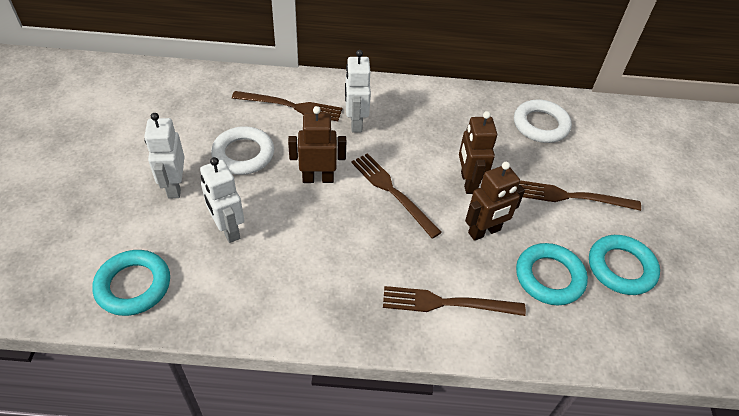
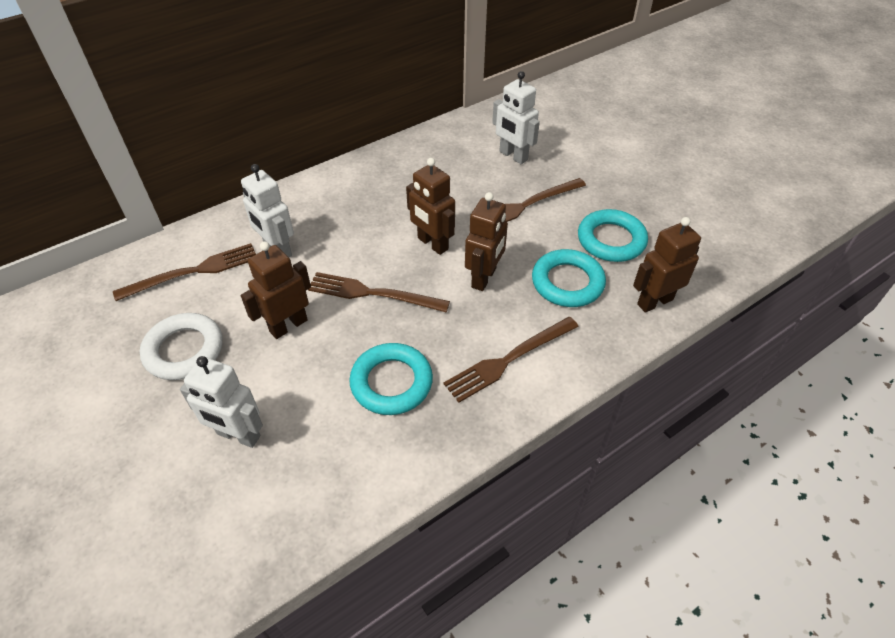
camera: 35 degrees left, 0 degrees up
turquoise ring [92,250,170,316] -> turquoise ring moved to [349,343,433,415]
white robot [144,113,185,199] -> white robot moved to [492,71,540,164]
white ring [514,99,572,143] -> none
none -> brown robot [633,217,701,313]

